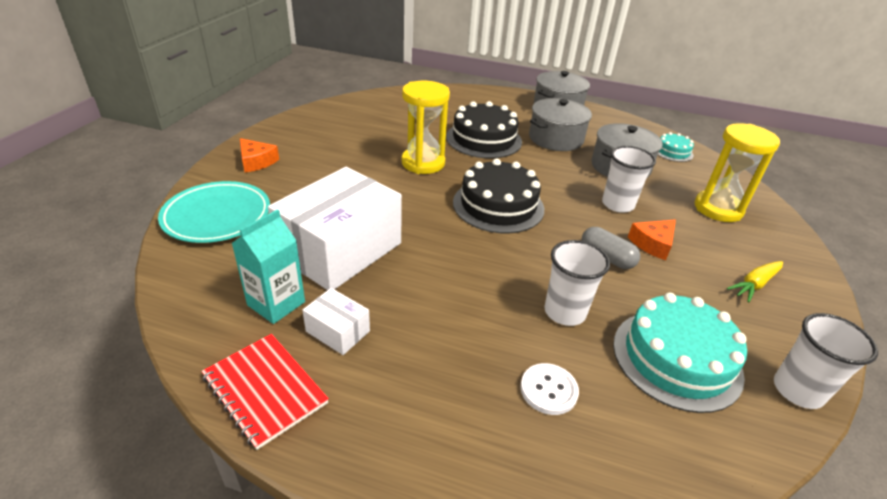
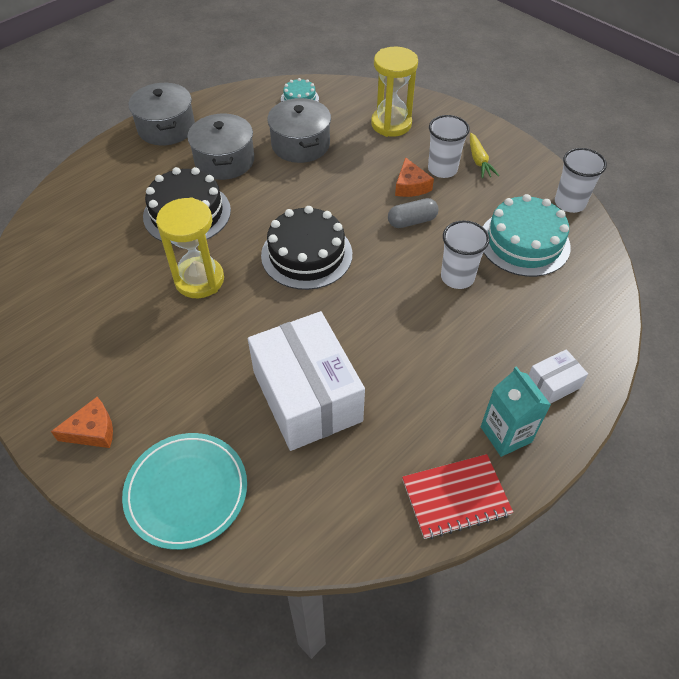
camera: 60 degrees left, 15 degrees up
turquoise carton [231,209,305,324] -> turquoise carton moved to [481,366,551,457]
white box [302,288,370,355] -> white box moved to [529,349,588,404]
white button [520,363,579,415] -> none
white cup [602,146,656,213] -> white cup moved to [428,115,470,178]

